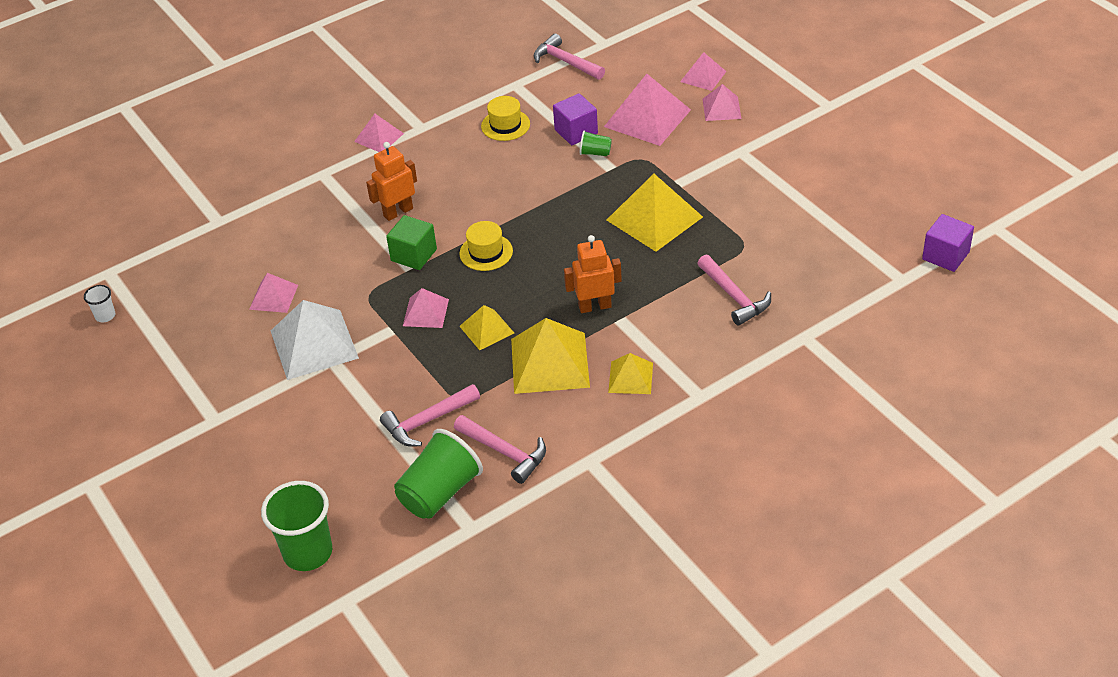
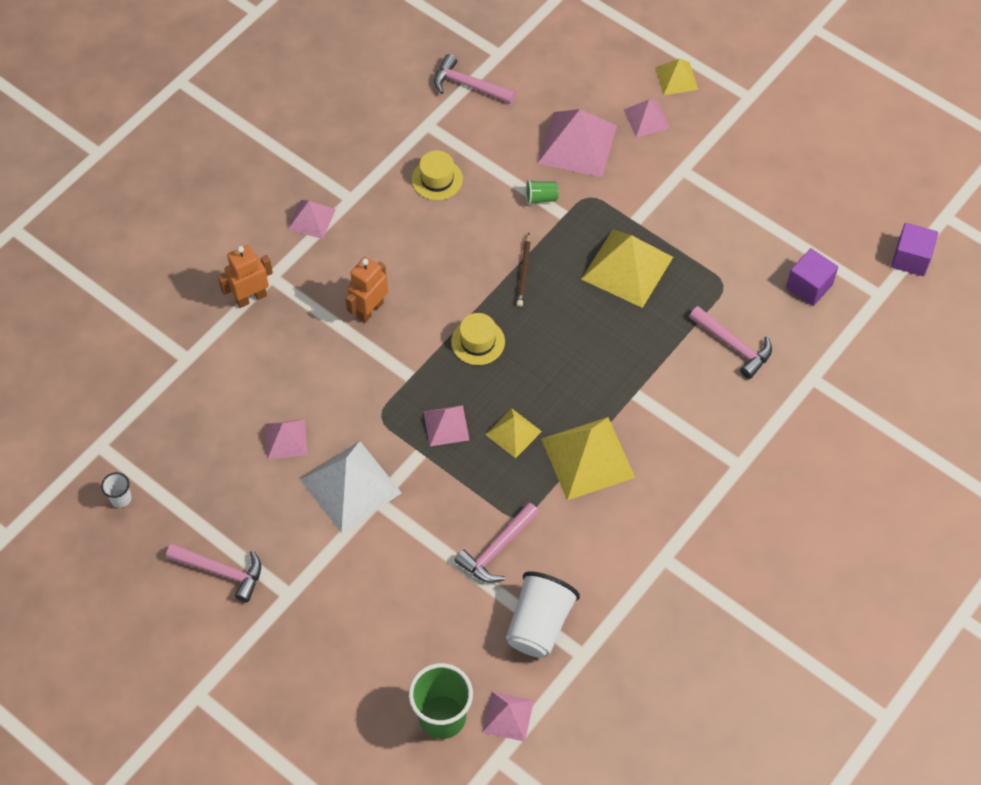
camera: 20 degrees left, 15 degrees up
green cube [386,215,437,270] -> none
green cup [394,429,483,519] -> white cup [506,571,580,658]
pink hammer [454,415,546,484] -> pink hammer moved to [166,544,261,602]
purple cube [553,93,598,145] -> purple cube moved to [786,248,838,306]
orange robot [564,235,622,313] -> orange robot moved to [218,245,273,308]
yellow pyramid [608,353,653,394] -> yellow pyramid moved to [655,59,698,95]
pink pyramid [680,52,727,91] -> pink pyramid moved to [482,692,534,742]
none -> brown pencil [516,232,531,307]

